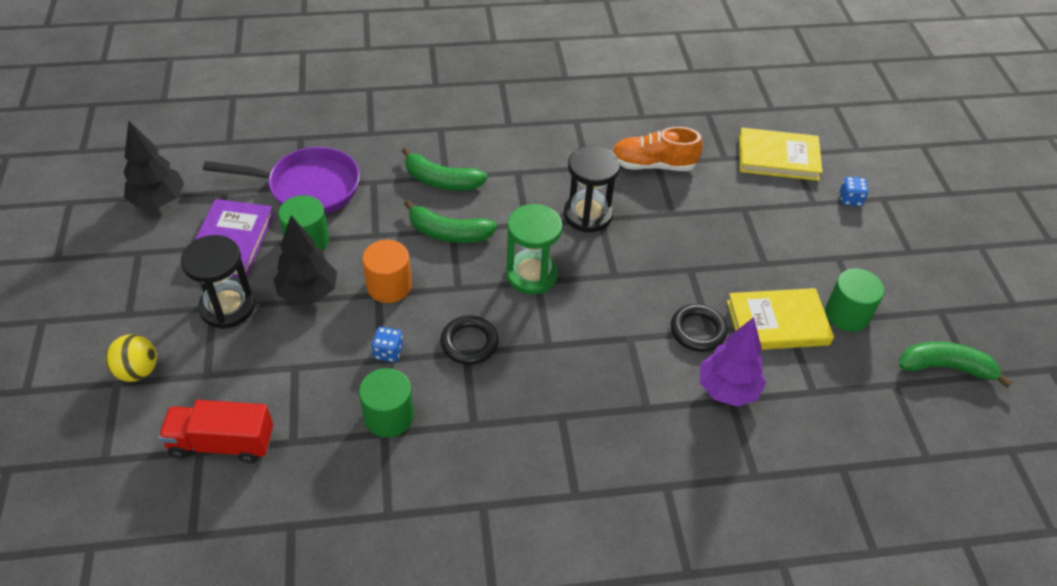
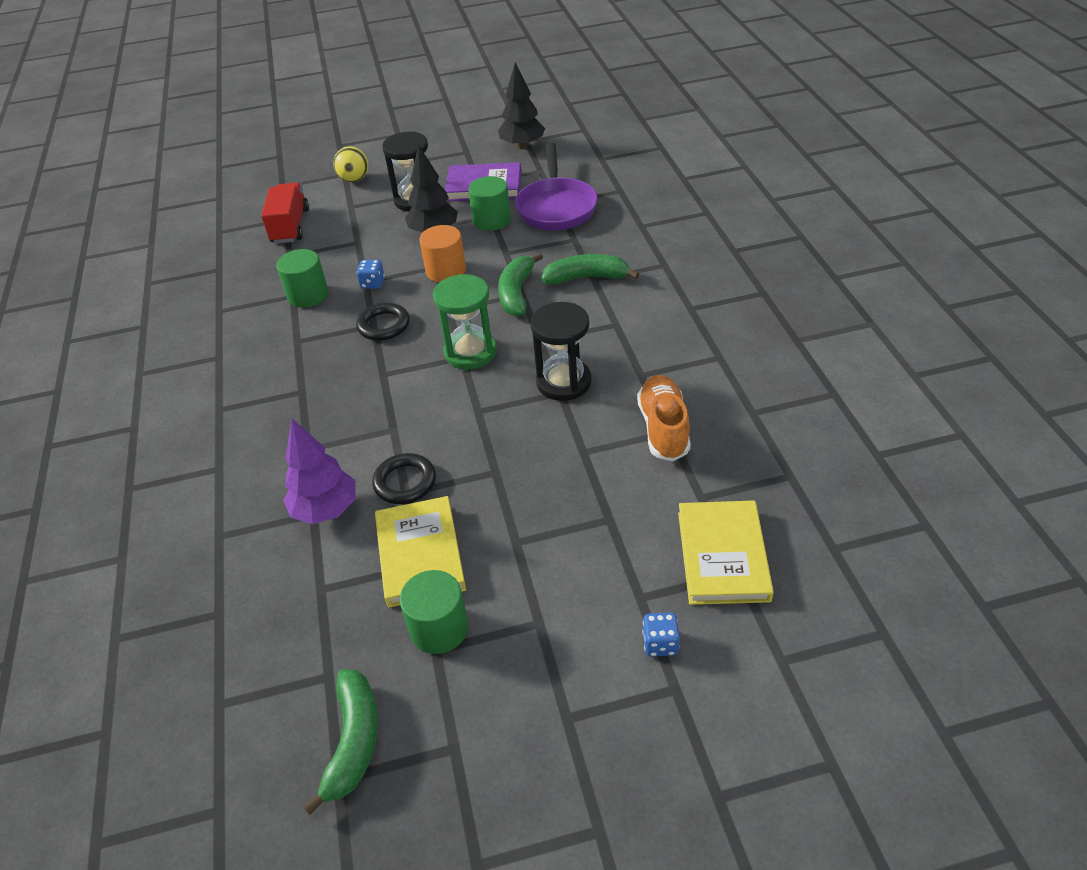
camera: 90 degrees right, 5 degrees down
green banana [402,147,488,191] -> green banana turned 75 degrees clockwise [541,254,639,285]

